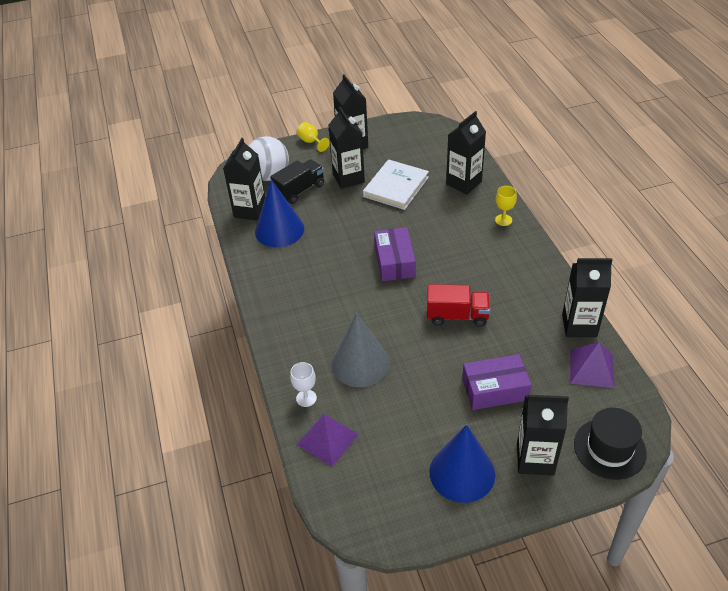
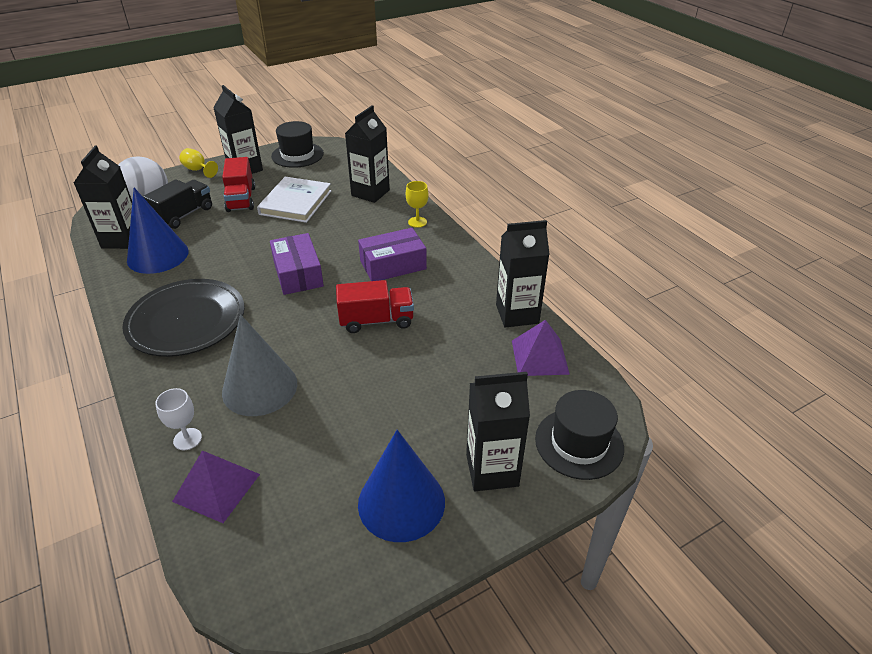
camera: 15 degrees left, 5 degrees down
black carton [328,107,365,189] -> red truck [222,157,255,212]
purple box [462,354,532,410] -> purple box moved to [358,228,427,281]
none -> black plate [122,279,244,357]
none -> black hat [271,121,324,168]

